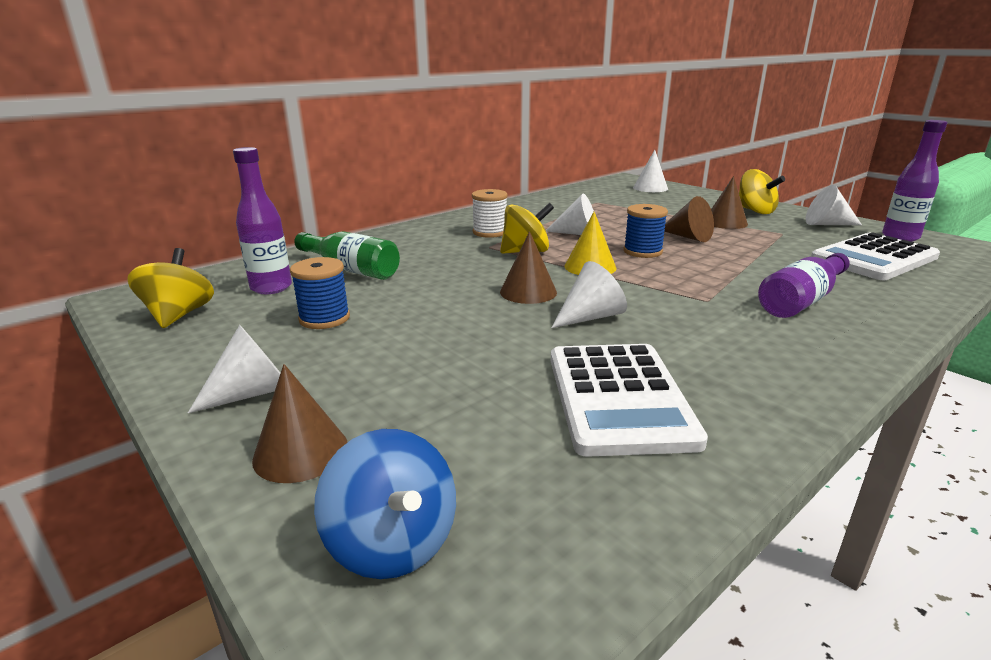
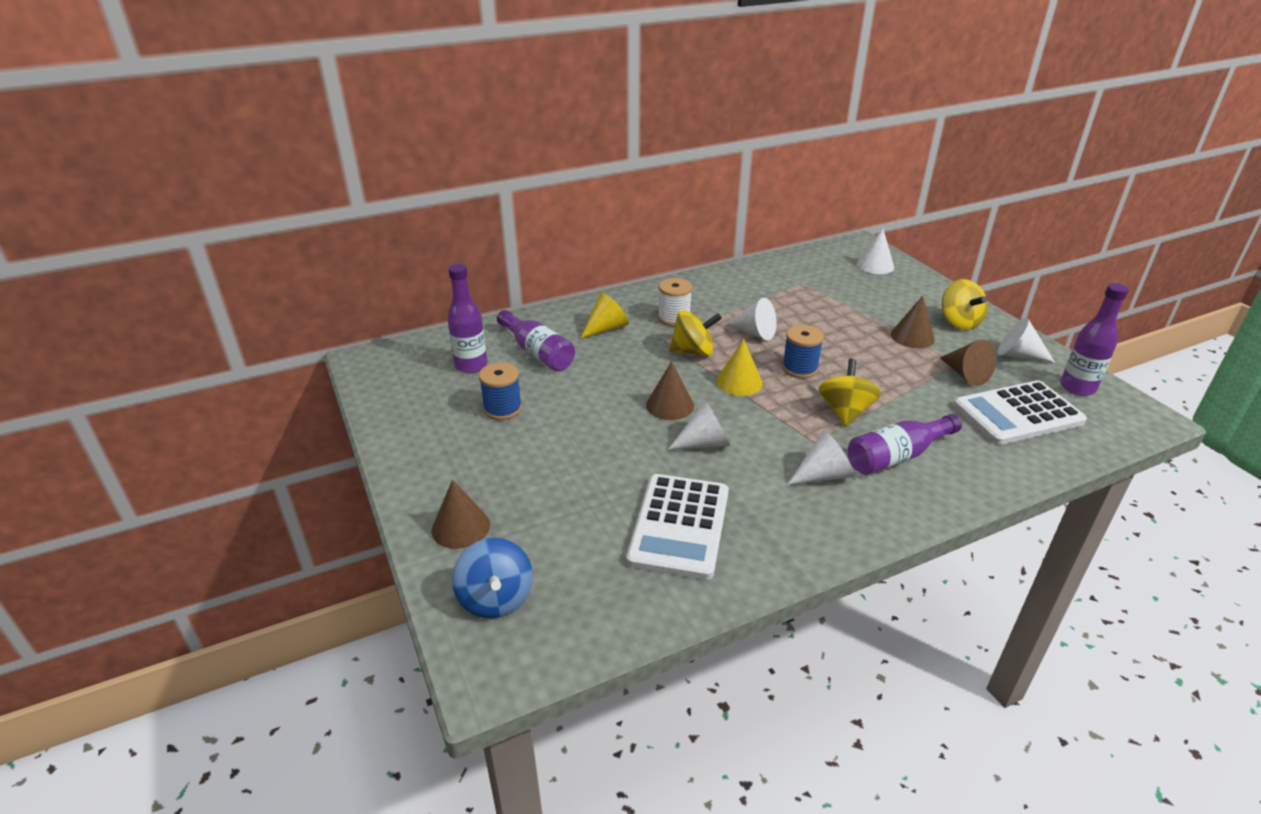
camera: 15 degrees right, 10 degrees up
yellow spinning top [127,248,214,328] -> yellow spinning top moved to [819,359,881,426]
white cone [188,325,280,413] -> white cone moved to [787,431,854,485]
green bottle [294,232,400,280] -> purple bottle [497,310,575,371]
brown cone [664,196,714,242] -> brown cone moved to [940,339,996,386]
none -> yellow cone [580,292,629,339]

